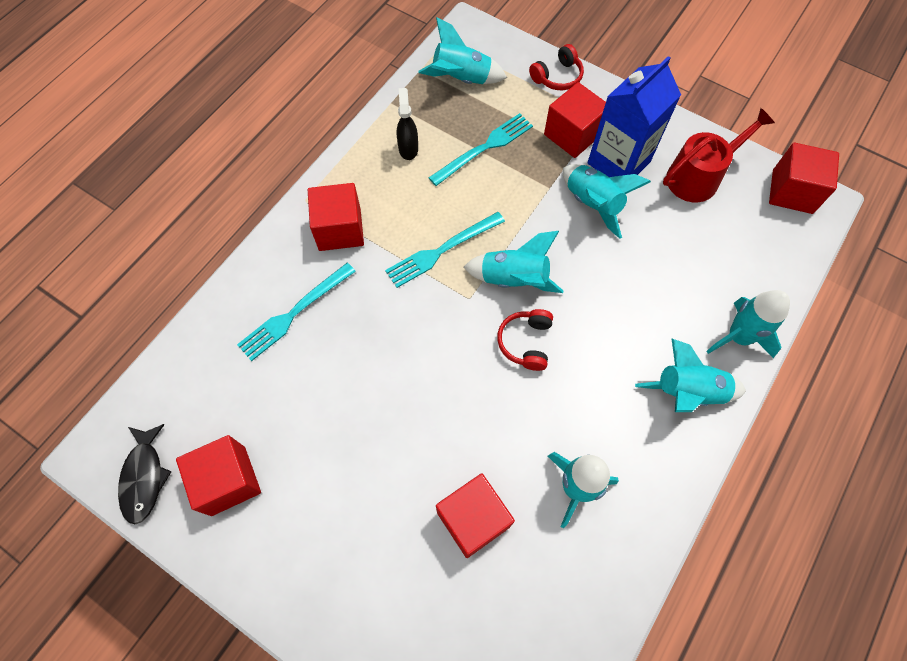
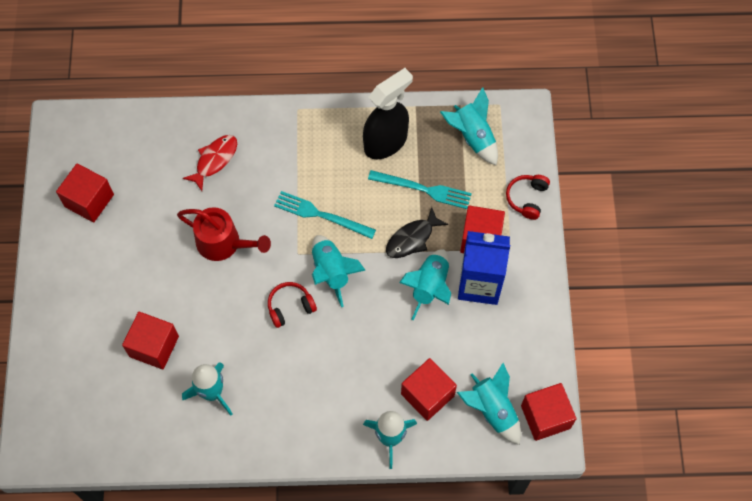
camera: 55 degrees right, 0 degrees up
black fish [118,424,172,524] -> black fish moved to [386,207,448,258]
turquoise fork [237,263,356,361] -> red fish [183,135,237,191]
red cube [308,183,364,251] -> red cube moved to [401,358,457,421]
black spray bottle [397,88,418,160] -> black spray bottle [363,68,413,159], size x1.95
red headphones [529,44,584,90] -> red headphones turned 90 degrees clockwise [506,175,550,220]
turquoise rocket [635,338,746,412] -> turquoise rocket moved to [457,363,521,445]
red watering can [663,108,775,202] -> red watering can moved to [177,207,271,261]

